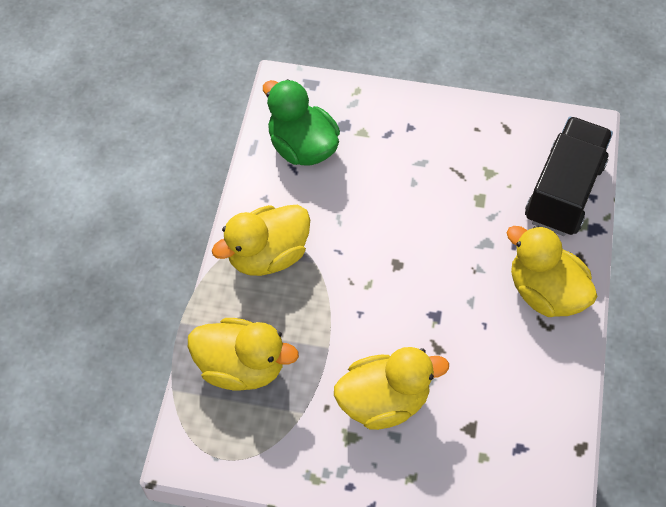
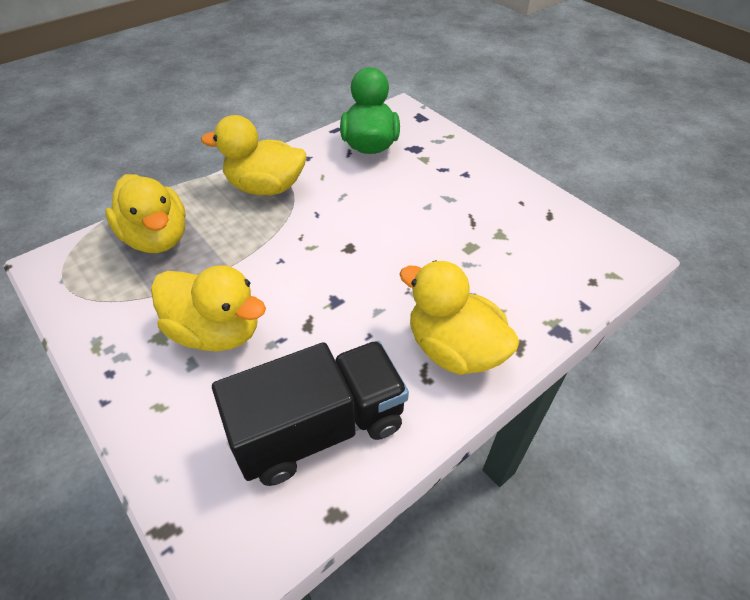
camera: 40 degrees right, 10 degrees down
yellow duck [507,225,597,317] -> yellow duck turned 45 degrees counterclockwise [399,260,520,375]
black truck [525,117,613,236] -> black truck moved to [212,341,409,486]

